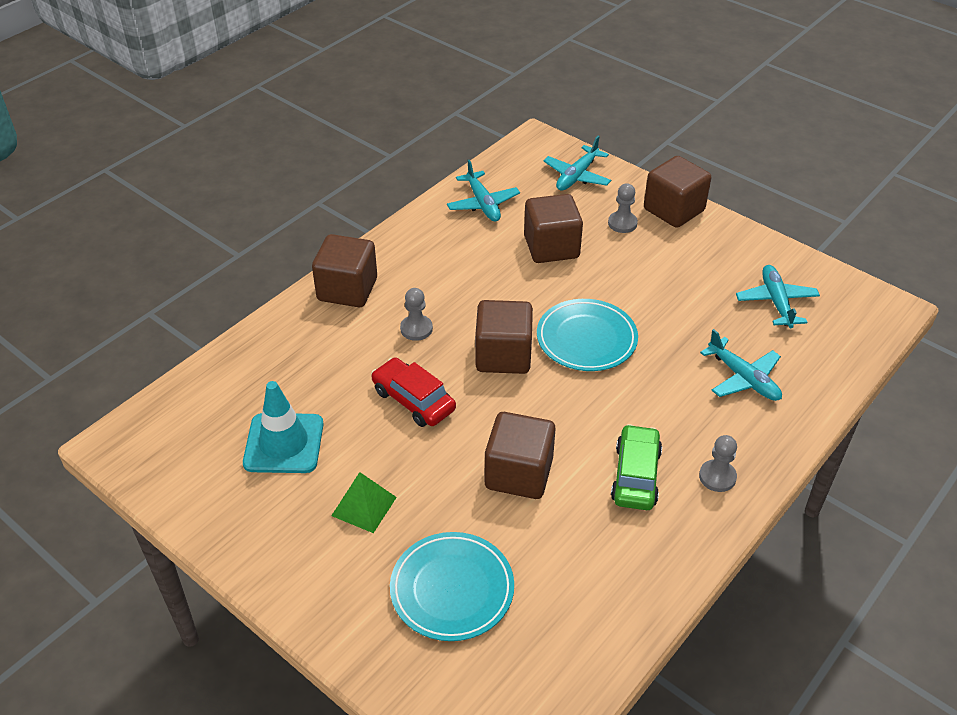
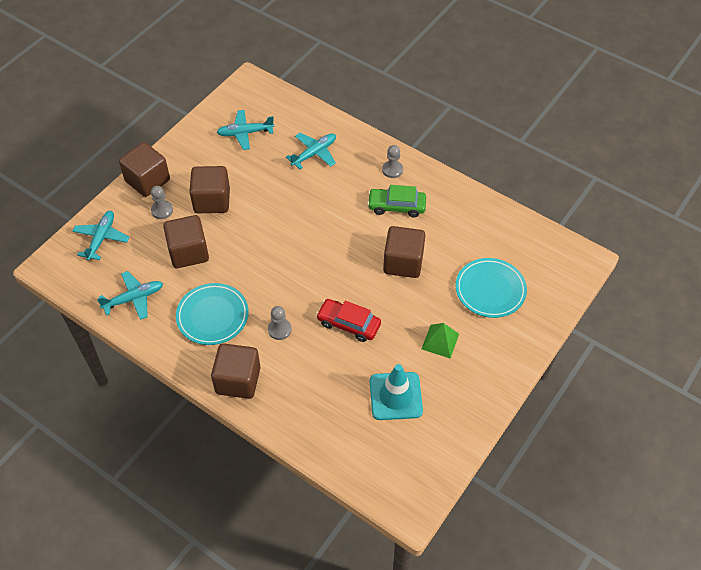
camera: 95 degrees left, 10 degrees up
red car [371,357,456,427] -> red car turned 75 degrees clockwise [316,299,381,342]
brown cube [475,300,533,374] -> brown cube moved to [189,166,230,213]
turquoise plate [537,299,638,371] -> turquoise plate moved to [176,283,249,345]
turquoise plane [543,135,611,191] -> turquoise plane turned 105 degrees counterclockwise [72,211,129,261]

